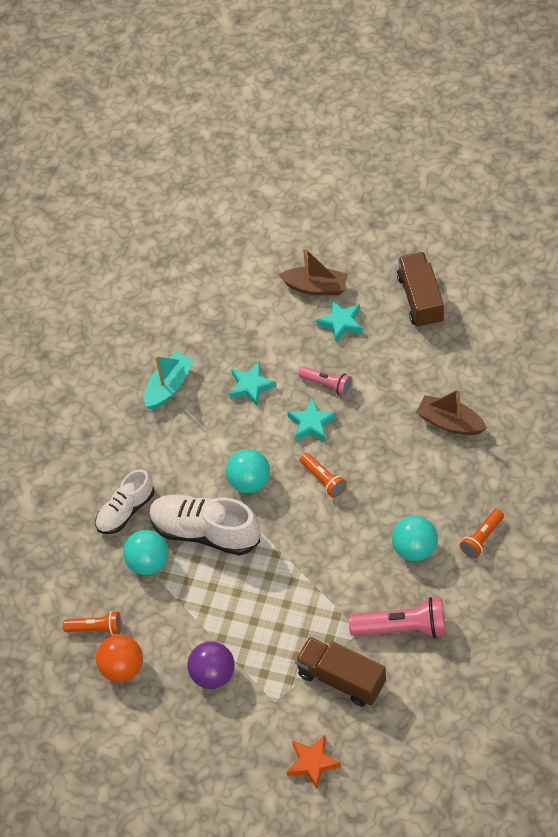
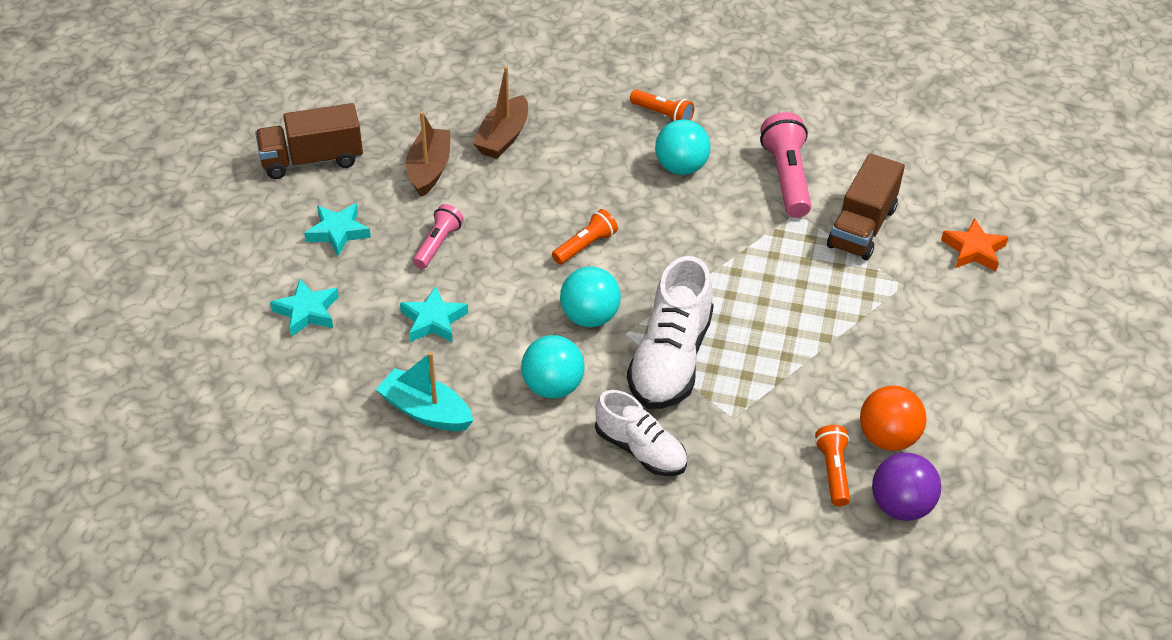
camera: 100 degrees left, 10 degrees down
turquoise ball [123,530,169,575] -> turquoise ball moved to [521,335,585,399]
purple ball [187,641,235,689] -> purple ball moved to [872,453,941,521]
brown boat [279,248,348,295] -> brown boat moved to [406,111,450,197]
turquoise star [287,398,337,442] -> turquoise star moved to [270,278,339,337]

